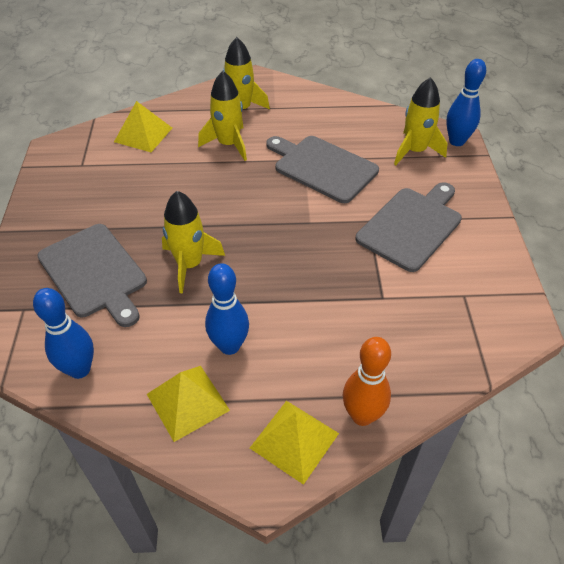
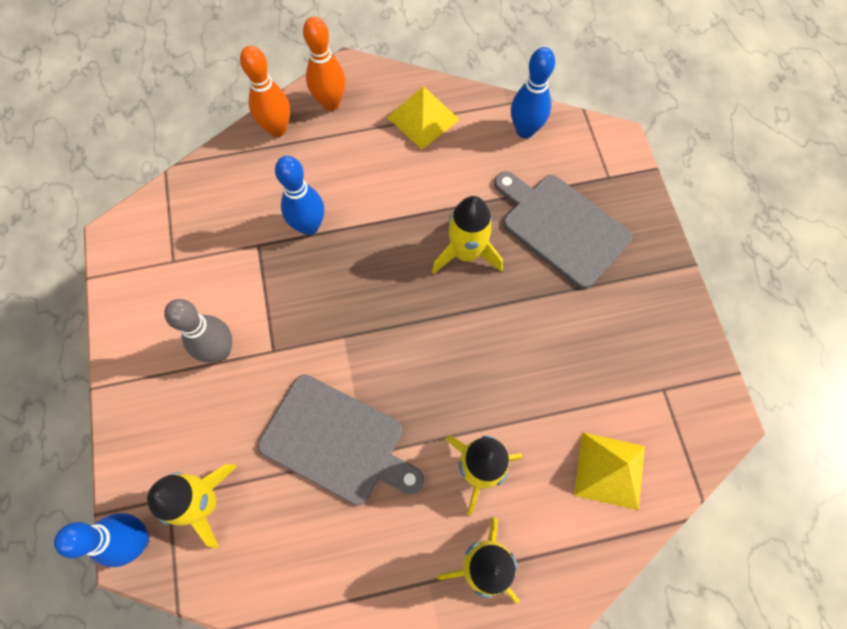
camera: 170 degrees right, 20 degrees up
blue bowling pin [205,263,249,355] -> blue bowling pin moved to [275,156,324,235]
yellow pyramid [250,401,339,485] -> orange bowling pin [303,16,346,111]
grey cutting board [356,182,462,272] -> grey bowling pin [164,299,232,363]

